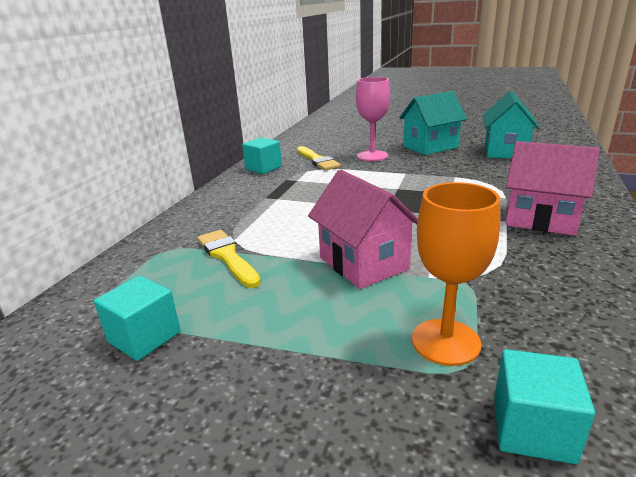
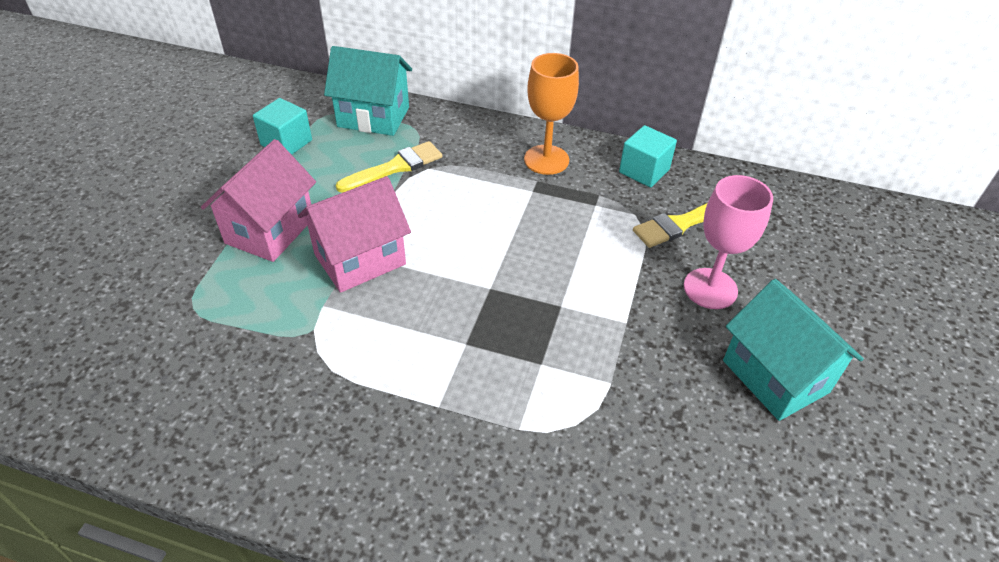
camera: 85 degrees right, 20 degrees up
orange goblet [412,182,500,366] -> orange goblet moved to [524,53,579,175]
turquoise house [483,91,540,158] -> turquoise house moved to [324,46,412,136]
turquoise cube [494,349,595,464] -> none
pink house [506,141,600,236] -> pink house moved to [201,139,316,262]

